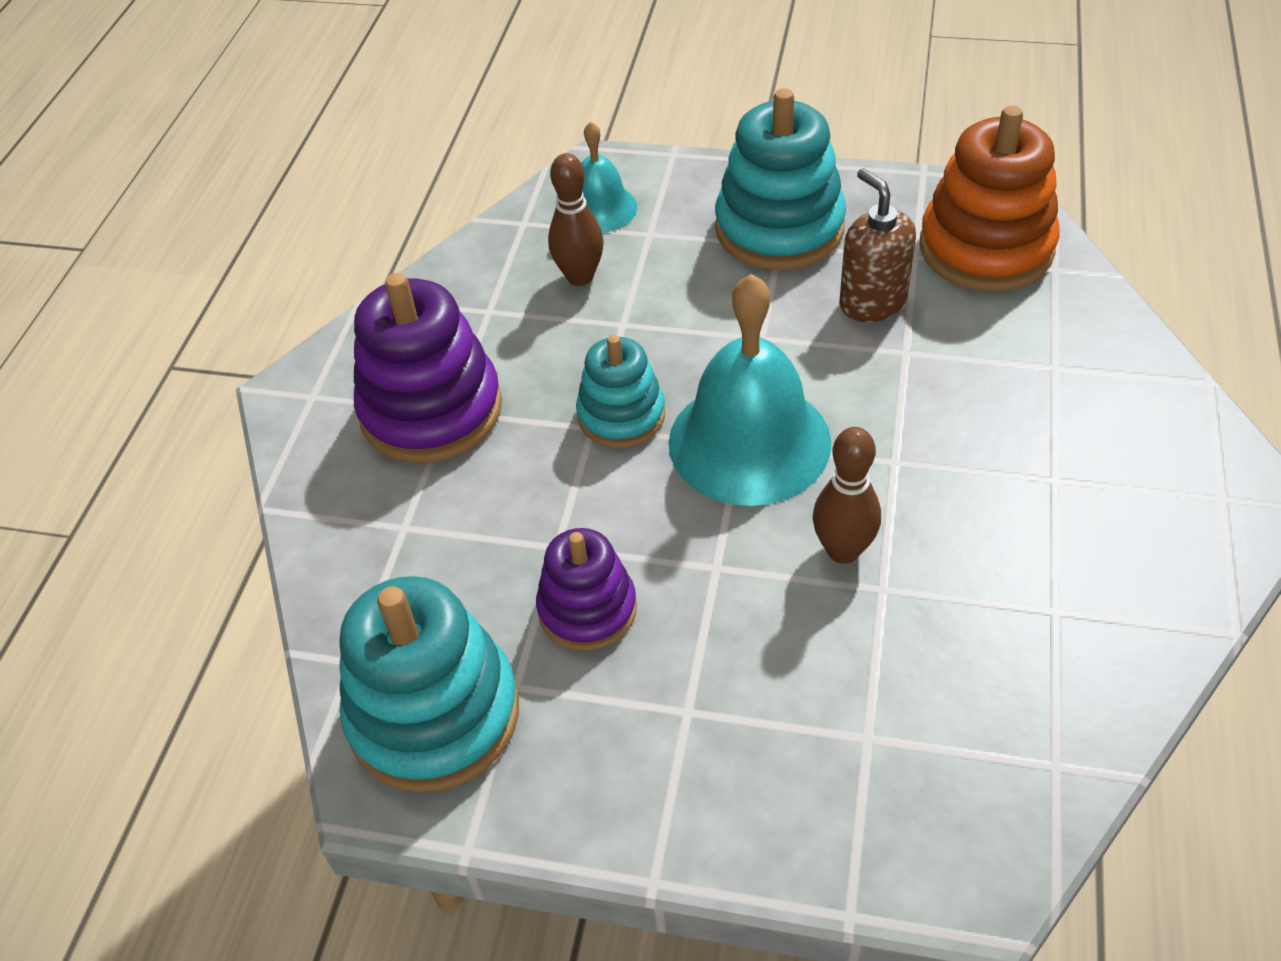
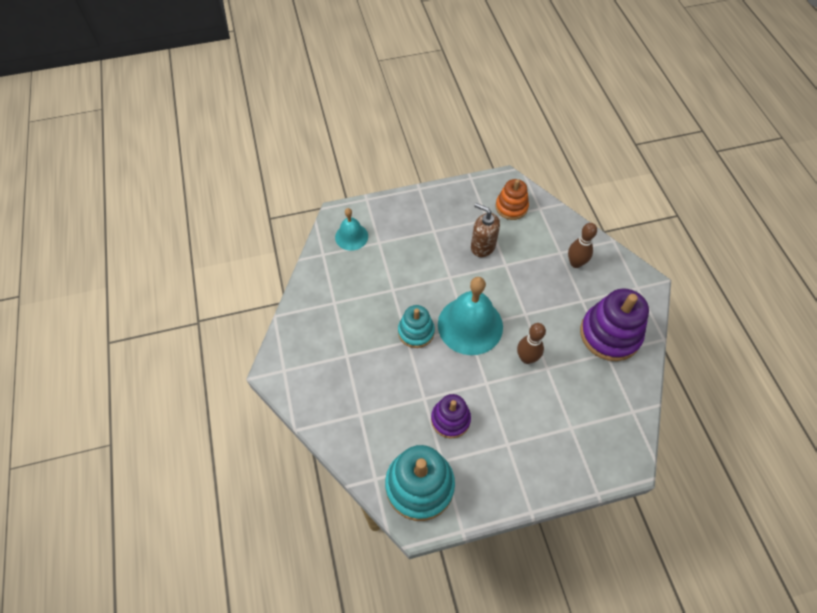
camera: 30 degrees left, 10 degrees up
purple stacking toy [354,273,502,463] -> purple stacking toy moved to [580,288,649,361]
brown bowling pin [548,153,604,286] -> brown bowling pin moved to [568,223,597,268]
turquoise stacking toy [715,88,846,270] -> none
orange stacking toy [920,105,1060,292] -> orange stacking toy [495,179,529,220], size x0.61

